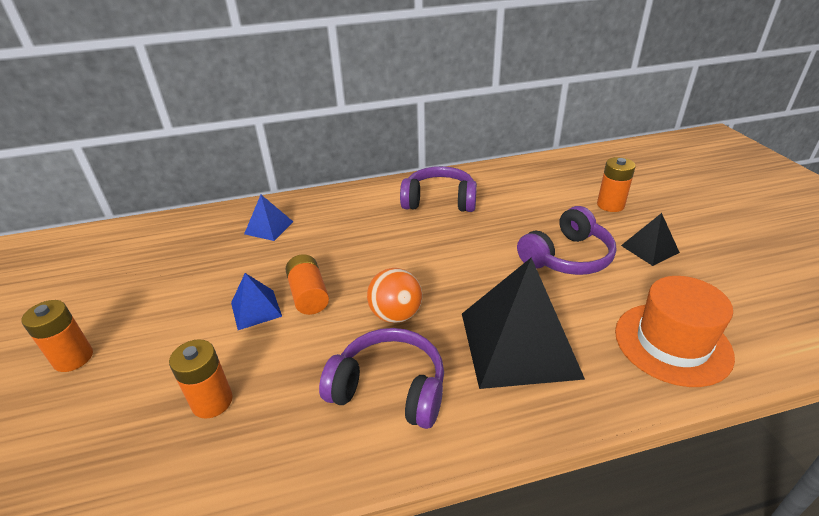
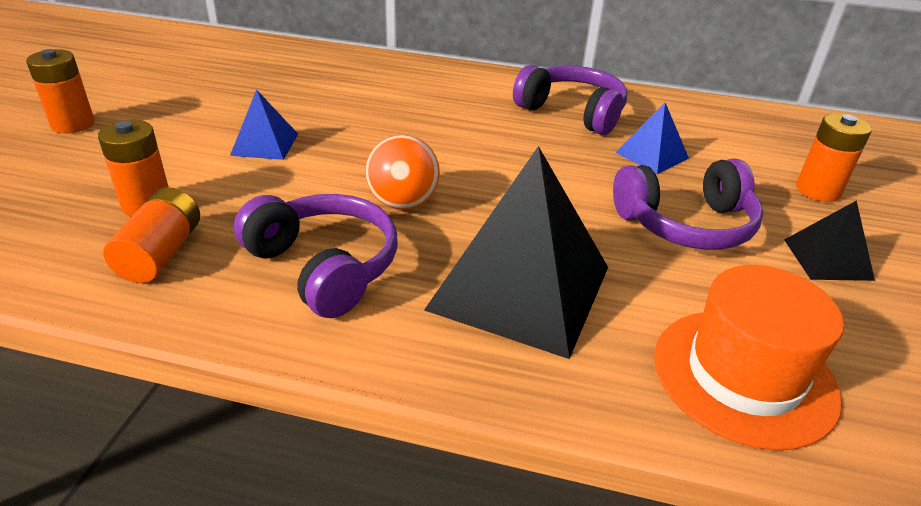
camera: 25 degrees right, 0 degrees up
blue pyramid [244,195,293,241] -> blue pyramid moved to [615,103,689,174]
orange battery [285,254,329,315] -> orange battery moved to [103,187,200,283]

